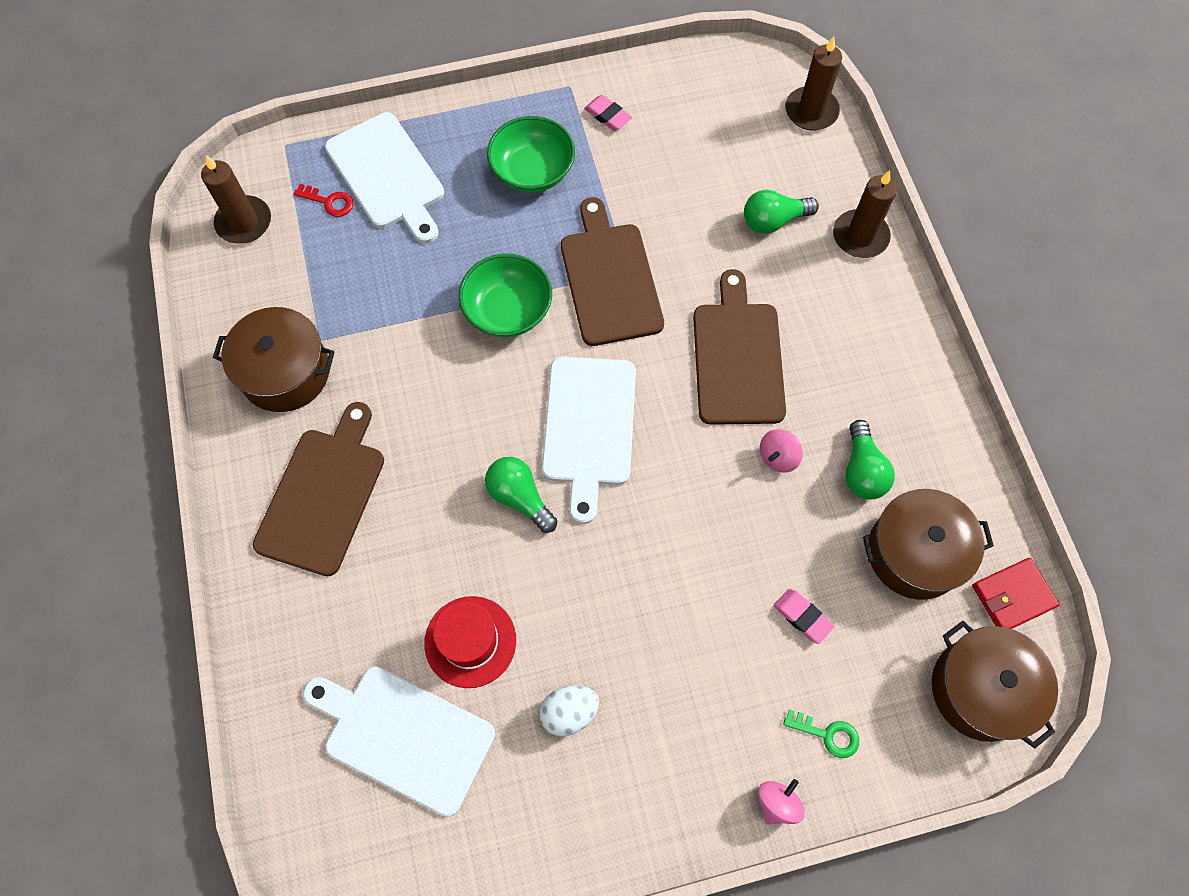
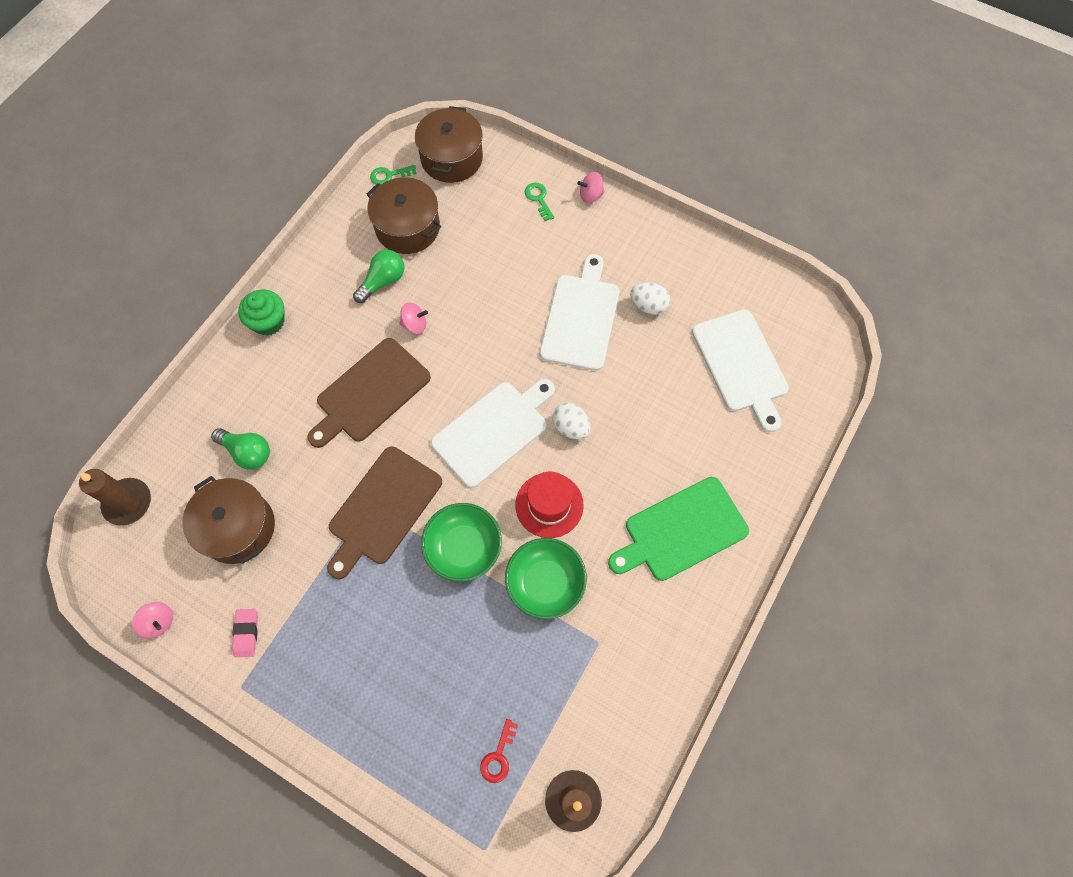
camera: 135 degrees left, 0 degrees up
brown pot [213,307,335,412] -> brown pot moved to [183,476,275,564]
brown cutting board [253,402,384,576] -> green cutting board [608,477,749,581]
red key [293,184,354,217] -> red key turned 135 degrees counterclockwise [480,719,518,783]
white cutting board [325,112,444,243] -> white cutting board moved to [540,254,619,371]
red hat [424,596,516,688] -> red hat moved to [515,472,584,538]
green light bulb [485,457,557,533] -> white egg [553,403,591,439]
green bowl [487,116,575,193] -> green bowl moved to [505,538,587,619]
pink eraser [774,589,834,644] -> none
brown candle [833,170,897,258] -> none
red wallet [972,558,1060,629] -> green key [370,165,417,185]
none -> pink spinning top [132,602,173,639]
none -> green cupcake [238,289,284,336]

